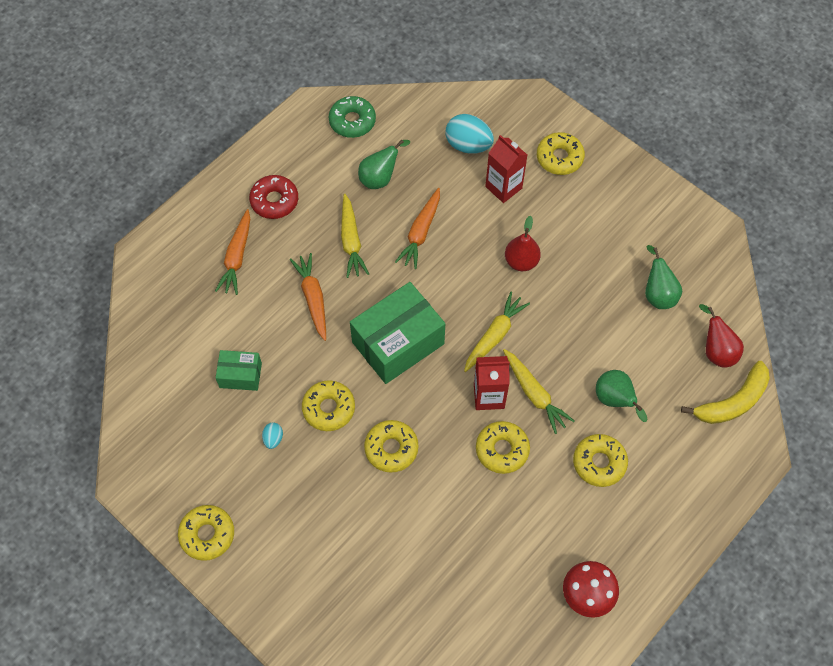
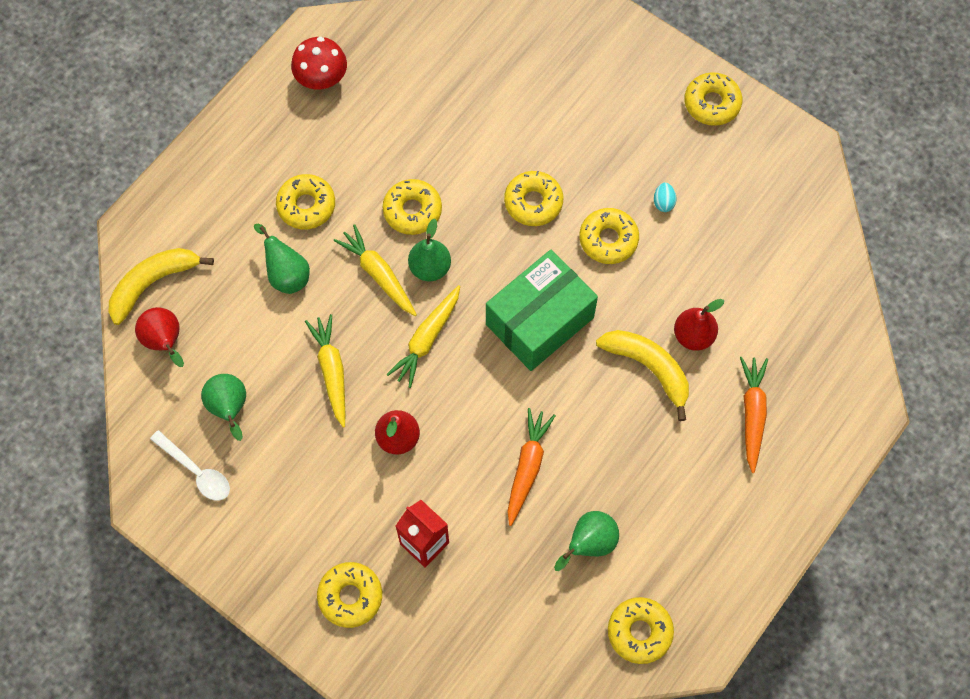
camera: 175 degrees right, 5 degrees up
green box [216,350,262,391] -> none
red donut [249,175,298,219] -> none
orange carrot [289,253,326,341] -> yellow banana [596,330,689,421]
green donut [329,96,376,138] -> yellow donut [608,597,674,664]
yellow carrot [341,194,369,278] -> yellow carrot moved to [305,314,345,428]
turquoise egg [446,114,494,154] -> none
red carton [474,356,510,410] -> green pear [408,219,451,281]
none -> white spoon [150,430,230,501]
none -> red pear [674,299,724,351]

